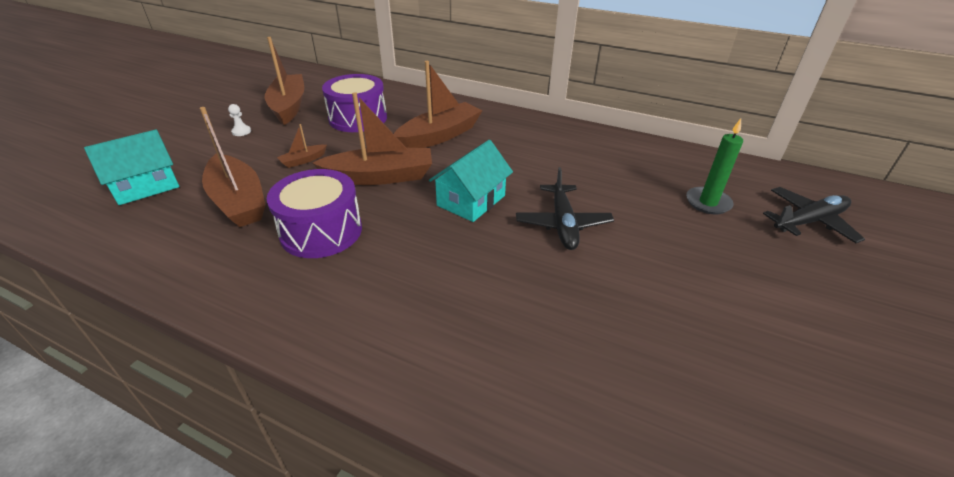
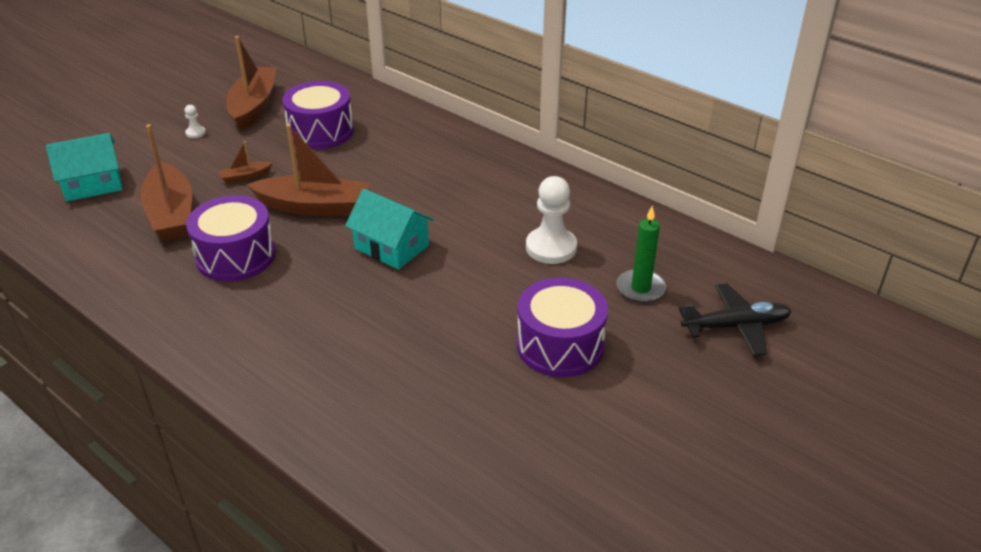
camera: 15 degrees right, 0 degrees up
brown boat [394,61,483,148] -> none
turquoise house [429,140,513,222] -> turquoise house turned 75 degrees clockwise [345,189,434,270]
black plane [516,167,614,250] -> none
none -> purple drum [517,278,608,377]
none -> white pawn [526,176,577,264]

